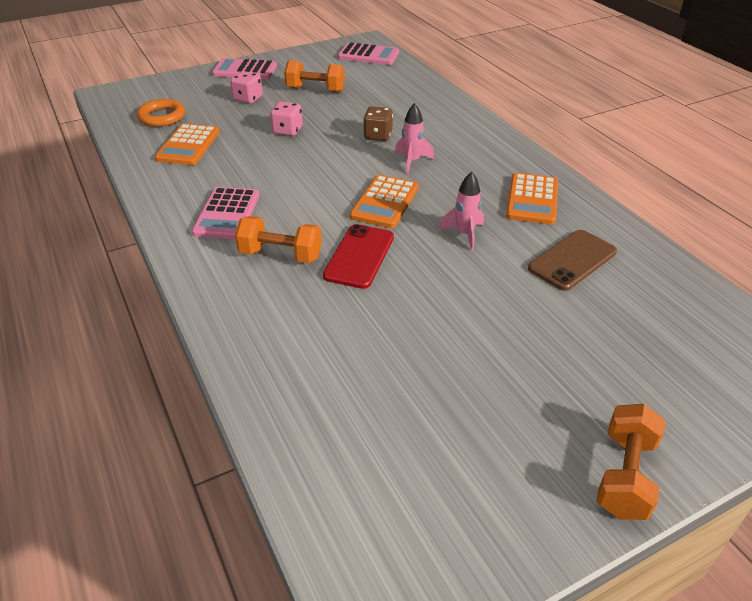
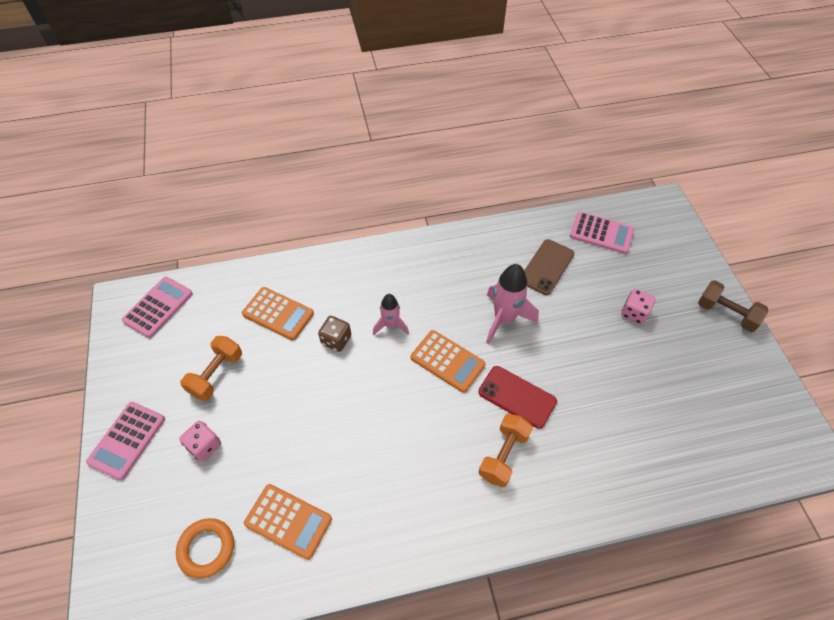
camera: 75 degrees left, 15 degrees up
pink calculator [192,187,260,240] -> pink calculator moved to [570,212,634,254]
pink dice [270,101,303,136] -> pink dice moved to [621,289,656,324]
pink rocket [439,172,484,251] -> pink rocket [486,264,539,344], size x1.65
orange calculator [506,173,558,225] -> orange calculator moved to [242,287,314,340]
brown phone [528,230,617,291] -> brown phone turned 60 degrees clockwise [524,239,574,295]
orange dumbbell [597,404,665,520] -> brown dumbbell [698,280,768,332]

